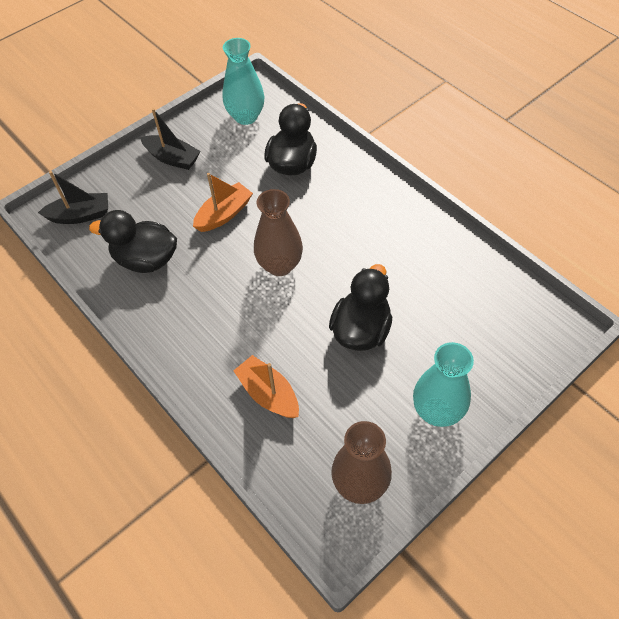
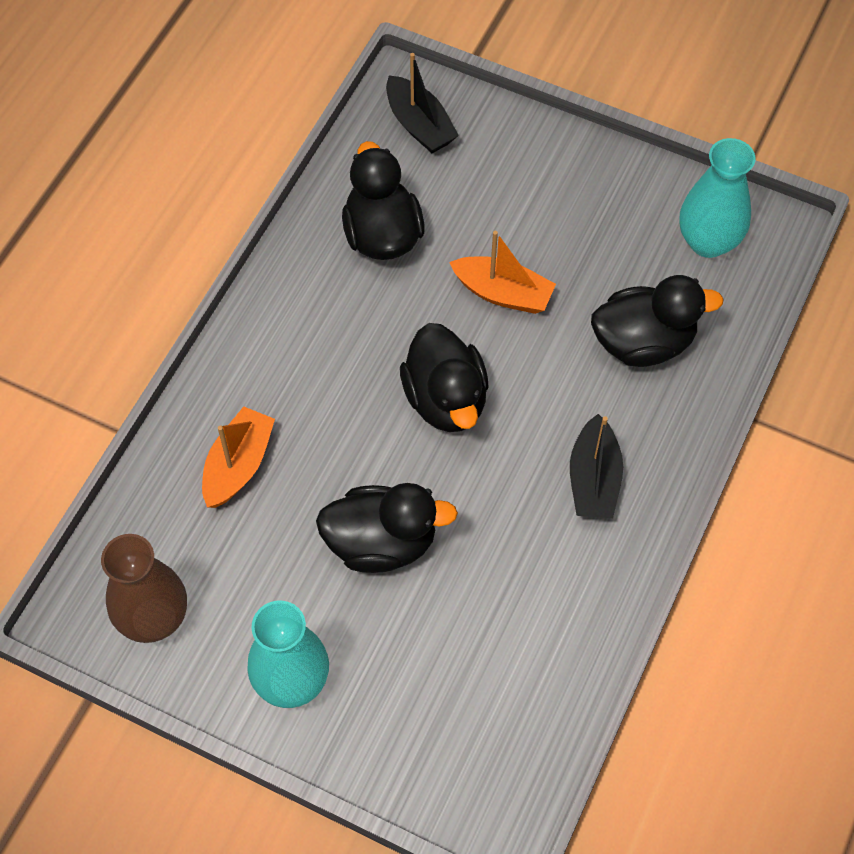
camera: 65 degrees right, 5 degrees up
black boat [141,108,201,170] -> black boat moved to [570,414,623,518]
brown vase [254,189,303,276] -> black duck [400,323,489,432]

